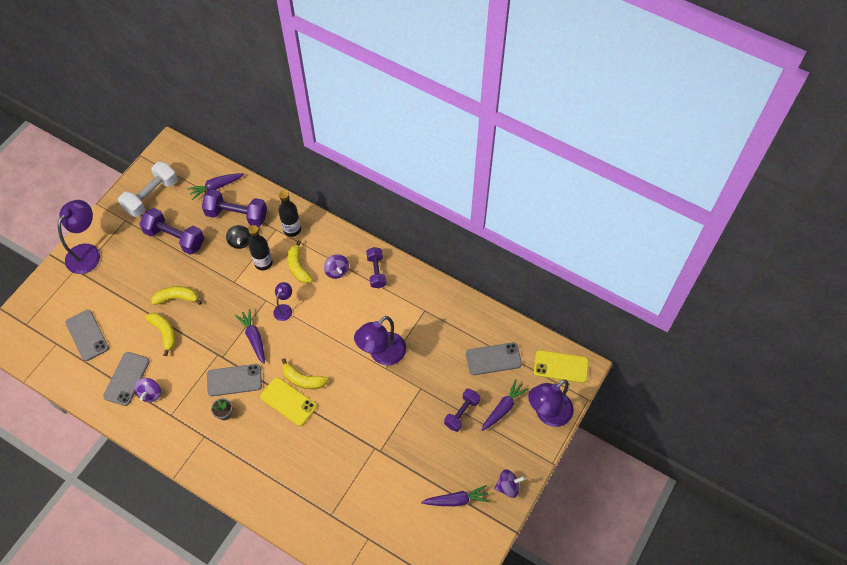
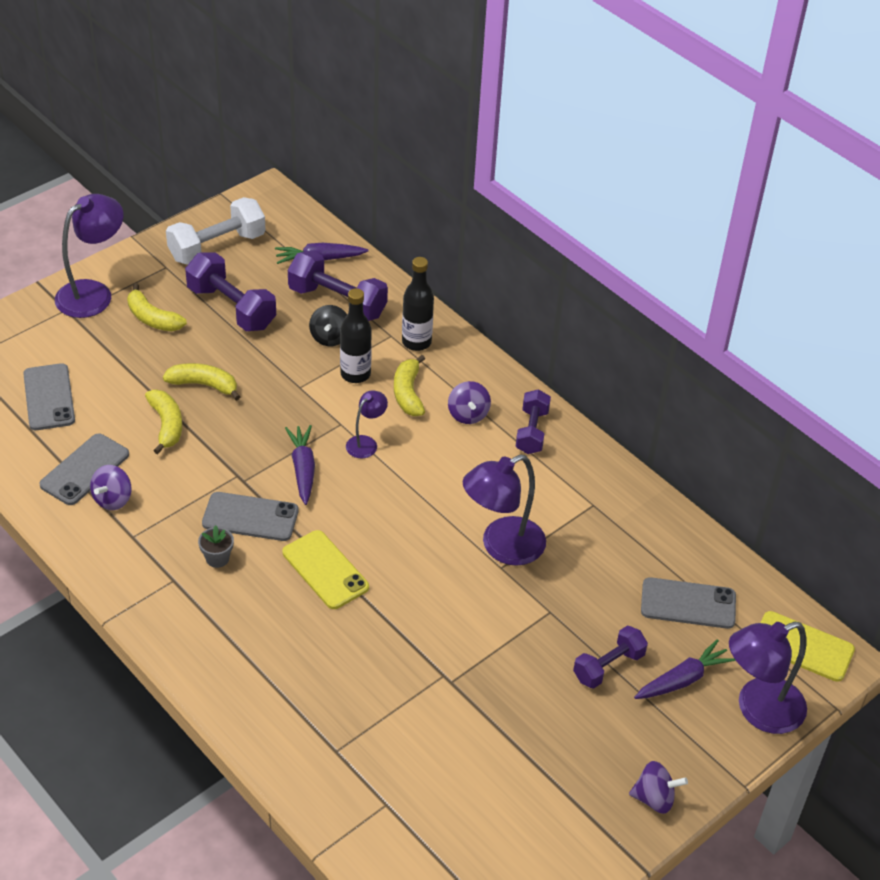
camera: 15 degrees right, 15 degrees down
yellow banana [282,358,328,389] -> yellow banana moved to [127,284,187,331]
purple carrot [421,485,490,506] -> none

